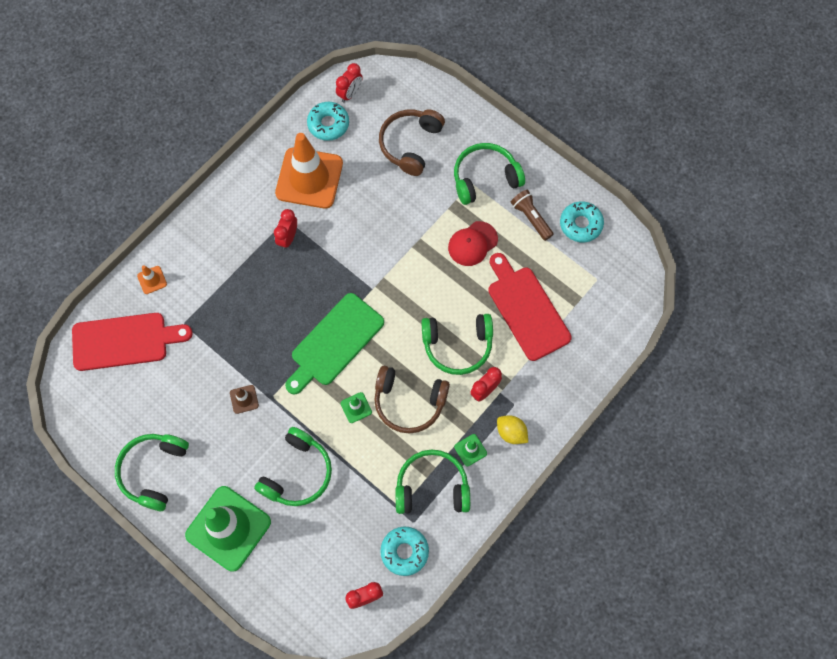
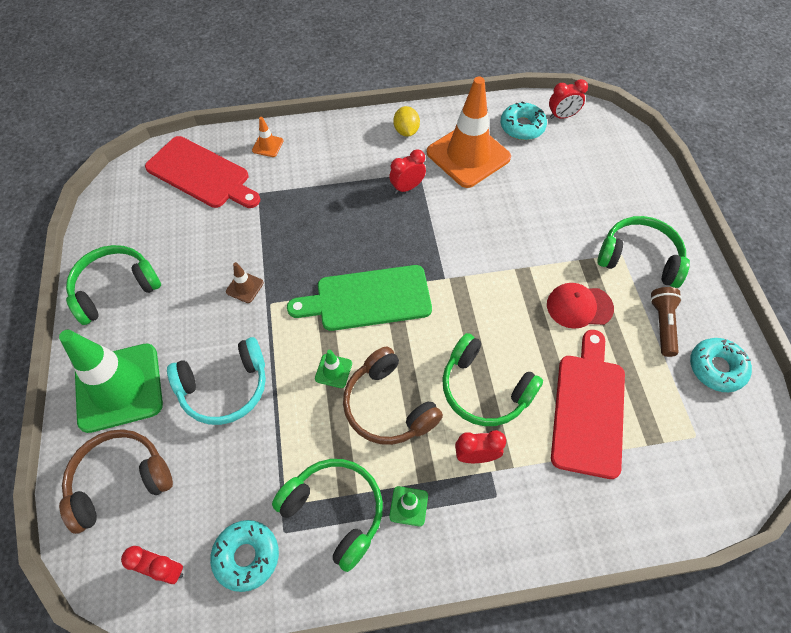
camera: 40 degrees right, 10 degrees down
green headphones [254,427,332,506] -> turquoise headphones [167,337,266,425]
brown headphones [379,109,445,176] -> brown headphones moved to [59,429,173,534]
yellow lemon [497,415,528,444] -> yellow lemon moved to [393,106,420,137]

